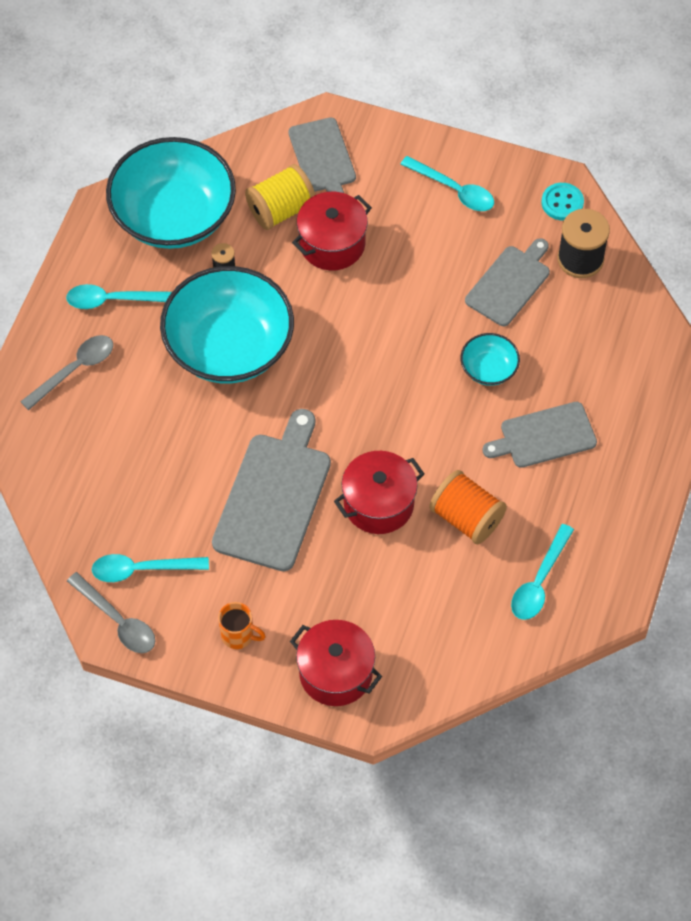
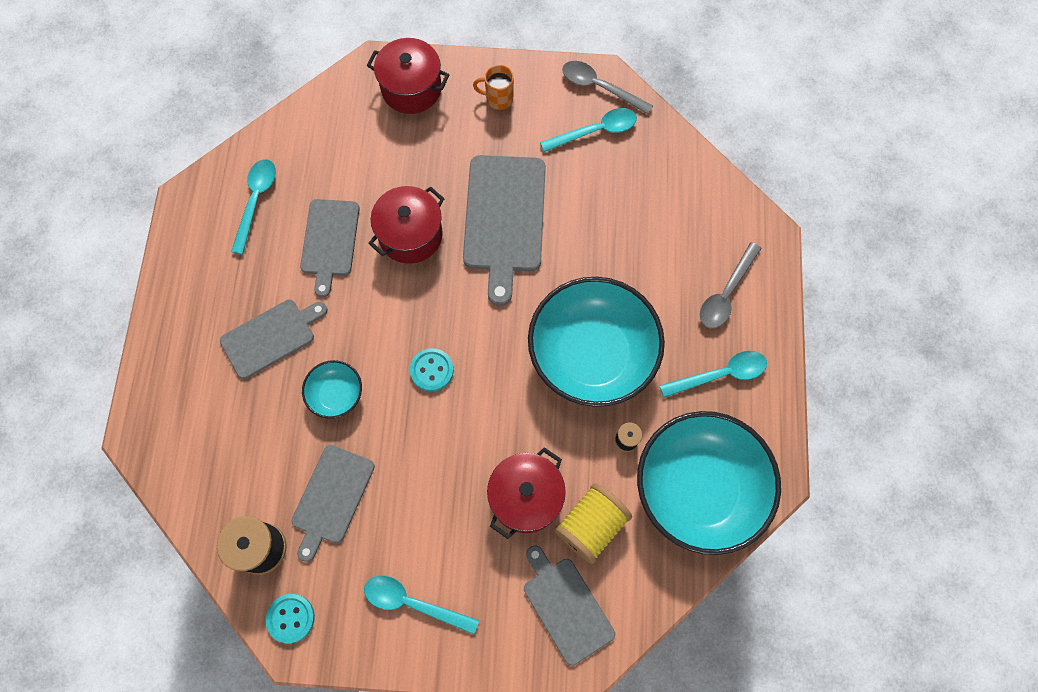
camera: 165 degrees right, 10 degrees up
orange spool [429,470,507,544] -> grey cutting board [300,199,360,298]
none -> turquoise button [410,348,454,392]

